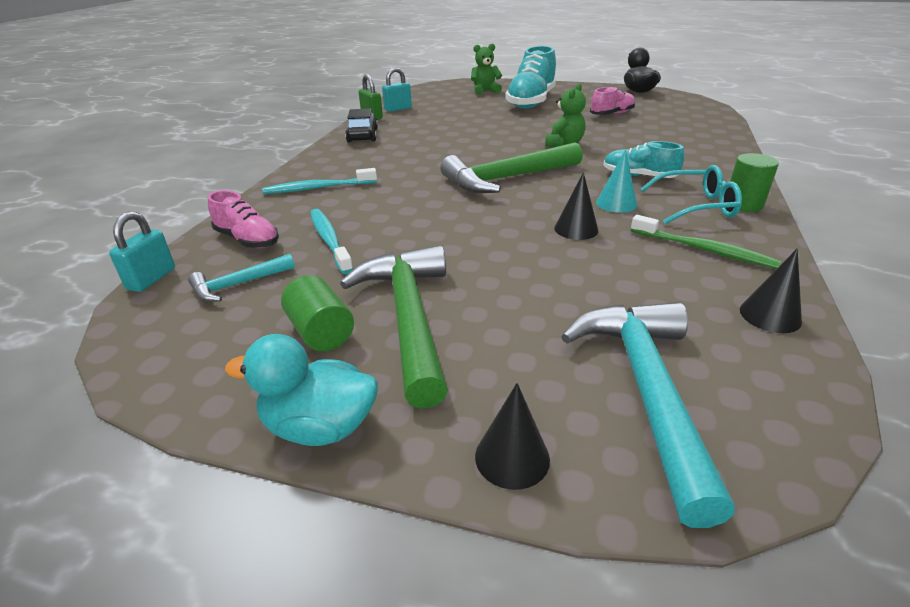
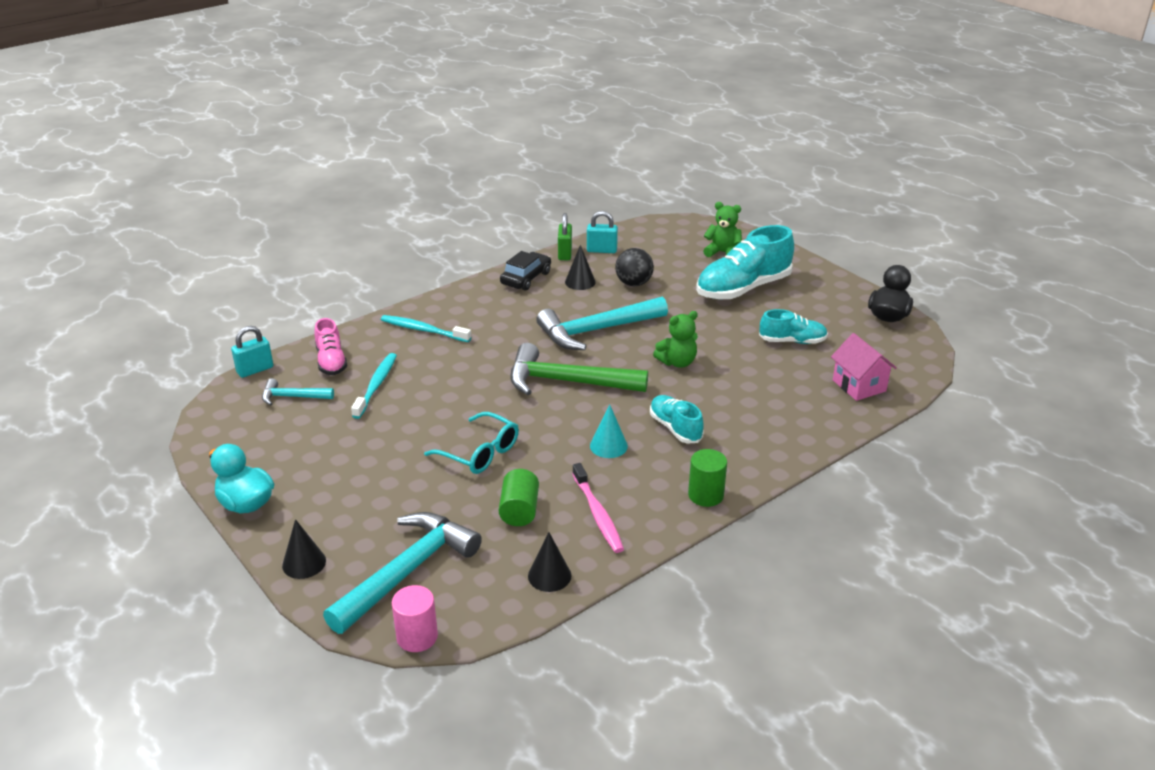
camera: 35 degrees right, 0 degrees up
green cylinder [281,275,354,351] -> green cylinder moved to [499,469,539,526]
green hammer [340,245,448,409] -> none
black cone [554,172,599,240] -> black cone moved to [565,245,596,290]
pink shoe [590,87,635,115] -> turquoise shoe [759,309,828,344]
green toothbrush [631,215,781,269] -> pink toothbrush [572,463,624,553]
turquoise glasses [640,165,742,225] -> turquoise glasses moved to [424,412,519,474]
none -> pink cylinder [392,585,438,652]
none -> turquoise hammer [536,297,668,350]
none -> black ball [615,248,654,286]
none -> pink house [831,333,897,401]

